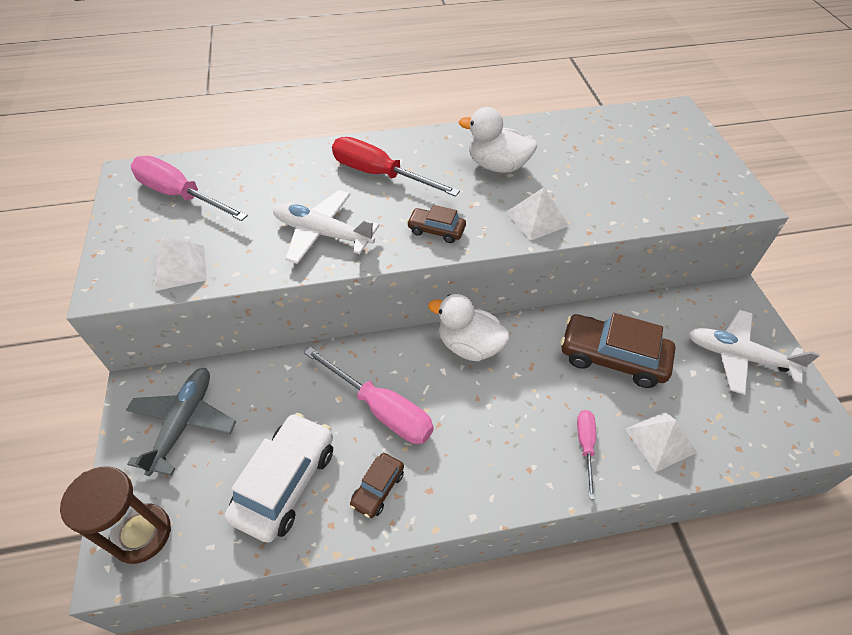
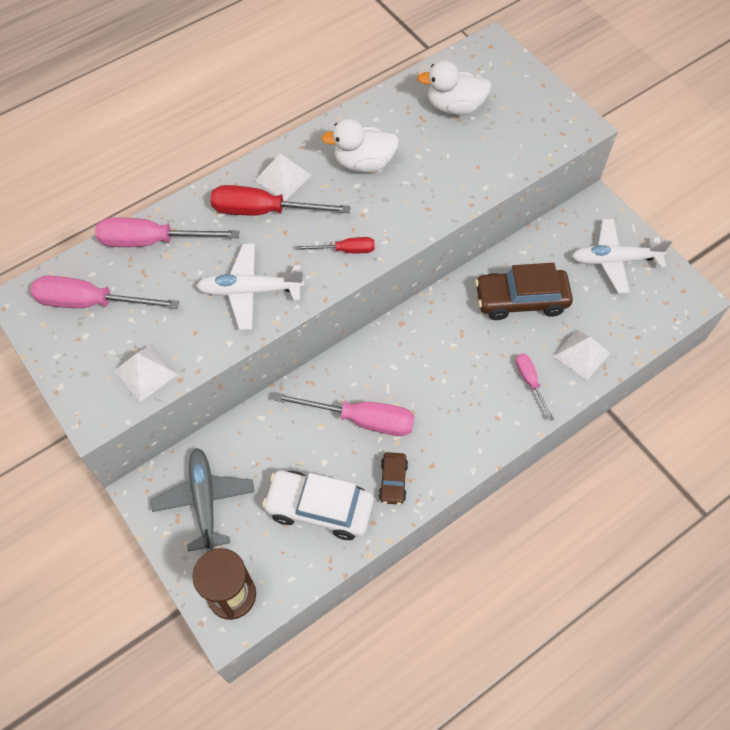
camera: 25 degrees left, 10 degrees up
white car [225,413,333,543] -> white car turned 75 degrees counterclockwise [262,470,374,540]
brown car [407,205,466,243] -> red screwdriver [297,237,375,253]
white duck [428,294,510,361] -> white duck moved to [417,60,492,116]
white pyramid [506,187,569,241] -> white pyramid moved to [254,154,312,201]
none -> pink screwdriver [95,217,240,247]

